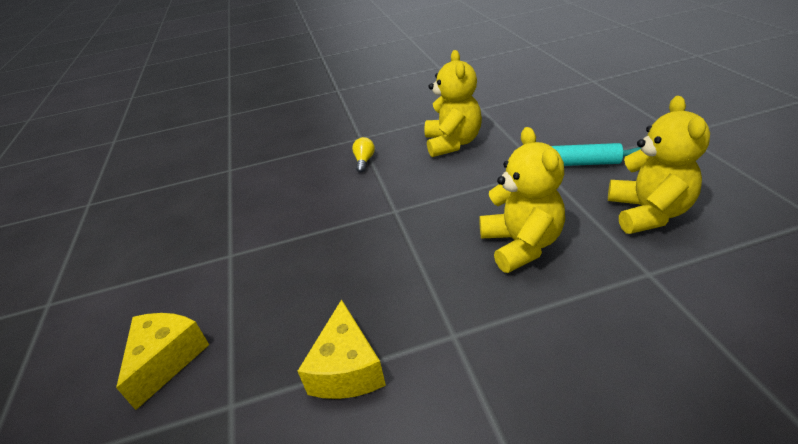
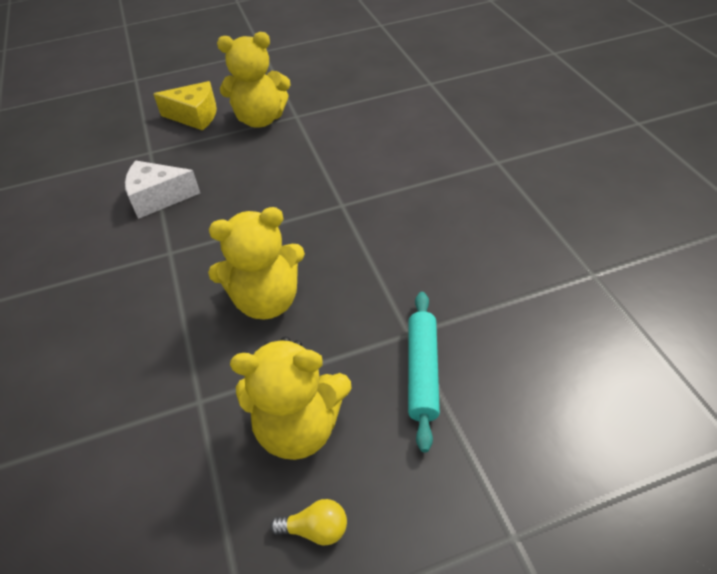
camera: 85 degrees right, 10 degrees up
yellow cheese [298,299,386,399] -> white cheese [125,160,200,219]
yellow light bulb [352,137,375,173] -> yellow light bulb moved to [270,499,347,546]
yellow teddy bear [424,50,482,157] -> yellow teddy bear moved to [217,32,290,128]

